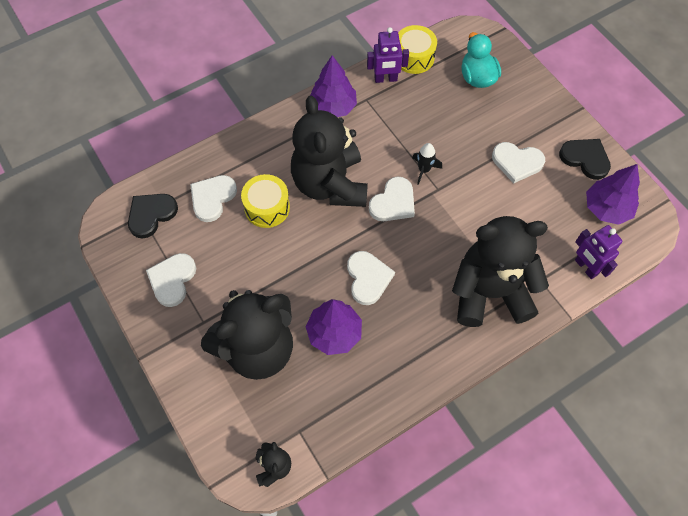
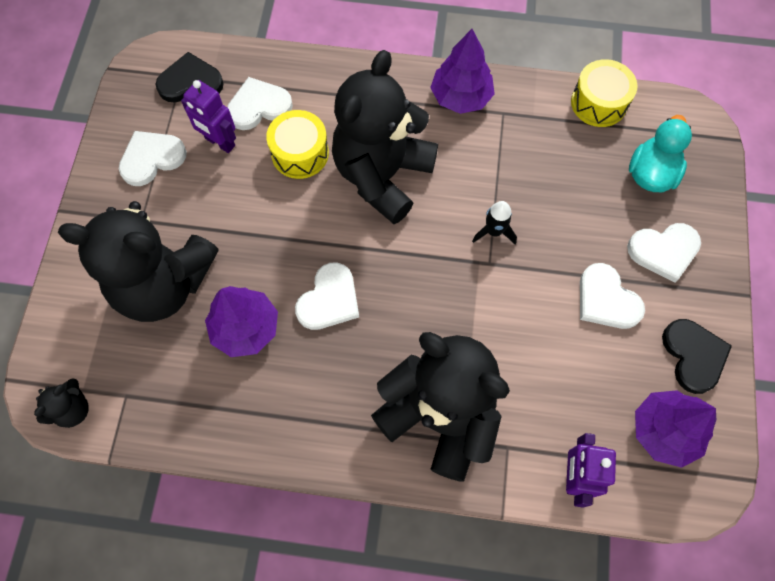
camera: 40 degrees right, 5 degrees up
purple robot [367,27,409,83] -> purple robot moved to [181,80,236,153]
white heart [369,176,415,221] -> white heart moved to [627,223,701,283]

